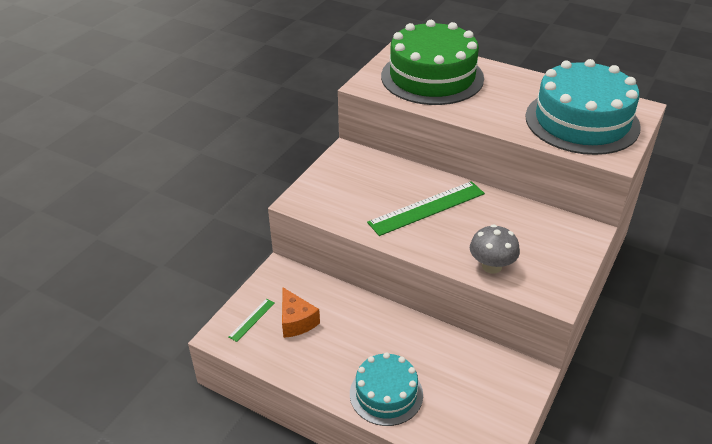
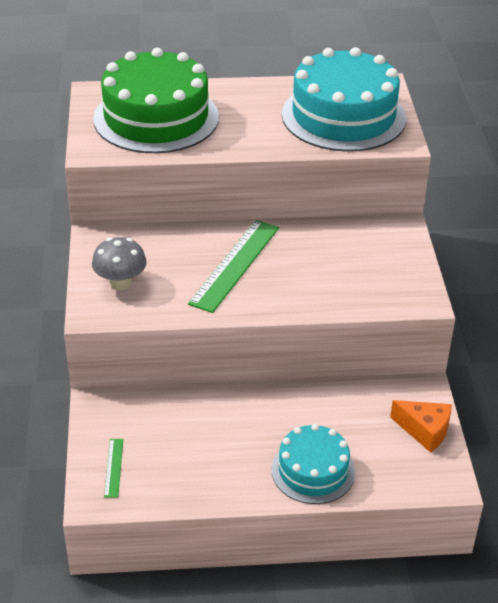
camera: 35 degrees left, 0 degrees up
orange cheese [282,288,320,338] -> orange cheese moved to [390,400,452,453]
grey mushroom [470,224,520,274] -> grey mushroom moved to [92,237,147,290]

